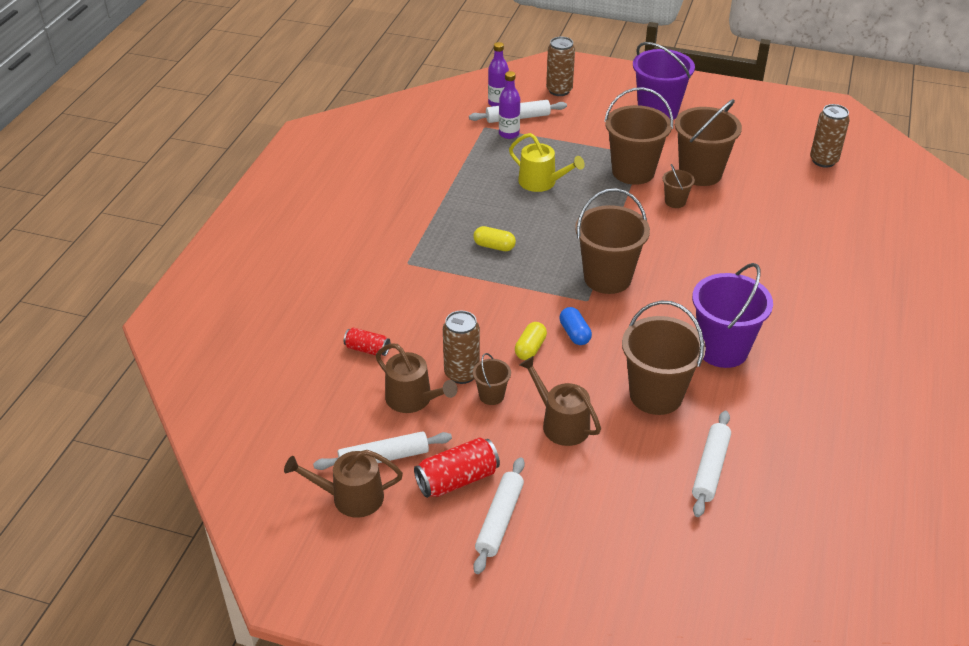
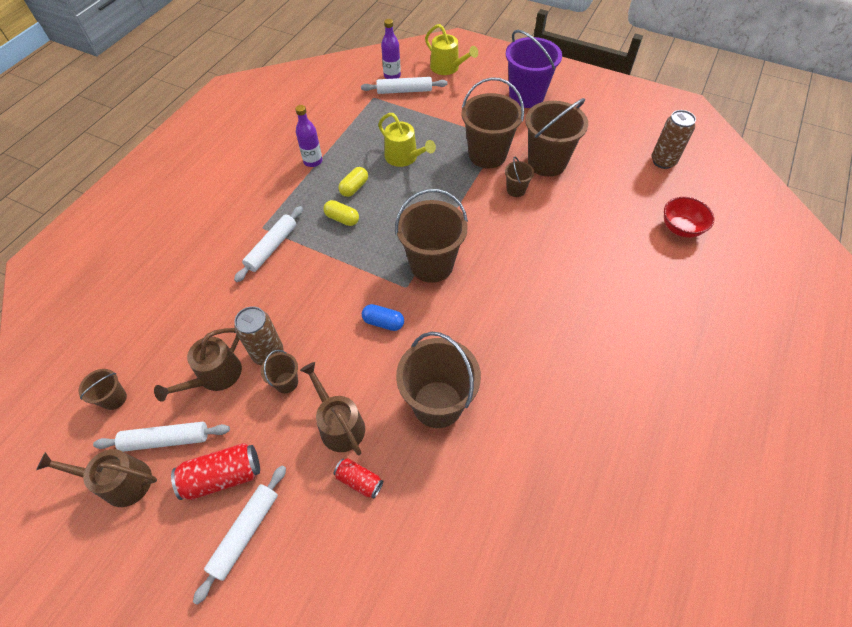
camera: 10 degrees right, 15 degrees up
red can [344,328,390,356] -> red can moved to [334,458,383,499]
brown watering can [376,343,458,413] -> brown watering can turned 75 degrees clockwise [154,328,242,402]
purple bottle [499,71,520,139] -> purple bottle moved to [295,105,323,167]
yellow capsule [515,322,547,360] -> yellow capsule moved to [338,167,368,197]
brown can [546,37,575,96] -> yellow watering can [425,24,478,75]
blue capsule [559,307,592,345] -> blue capsule turned 60 degrees counterclockwise [362,304,404,331]
purple bucket [692,263,773,368] -> none
white rolling pin [692,411,731,517] -> white rolling pin moved to [234,206,303,282]
none -> brown bucket [79,369,127,410]
none -> red bowl [664,197,714,238]

